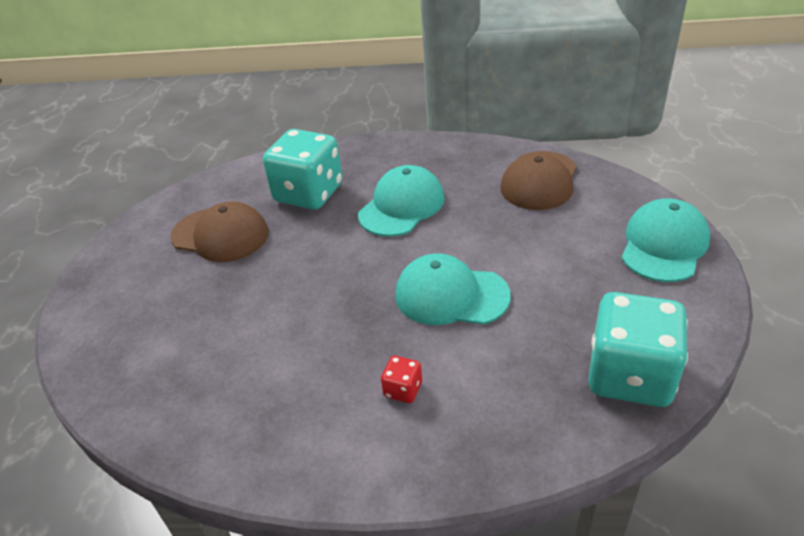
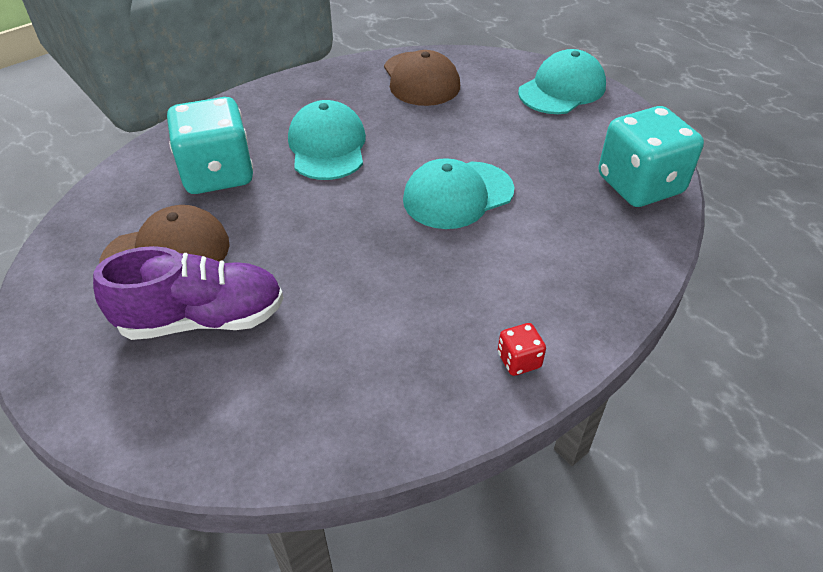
camera: 45 degrees left, 5 degrees up
red dice [381,356,422,403] -> red dice moved to [498,323,546,376]
turquoise cap [621,198,710,282] -> turquoise cap turned 60 degrees clockwise [518,49,606,114]
none -> purple shoe [93,246,284,340]

